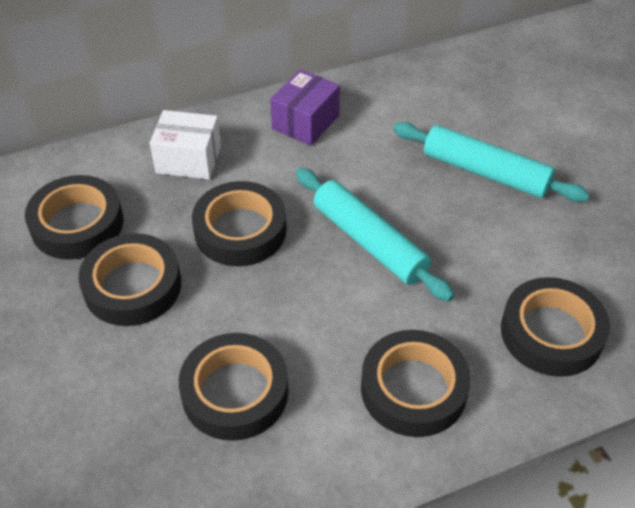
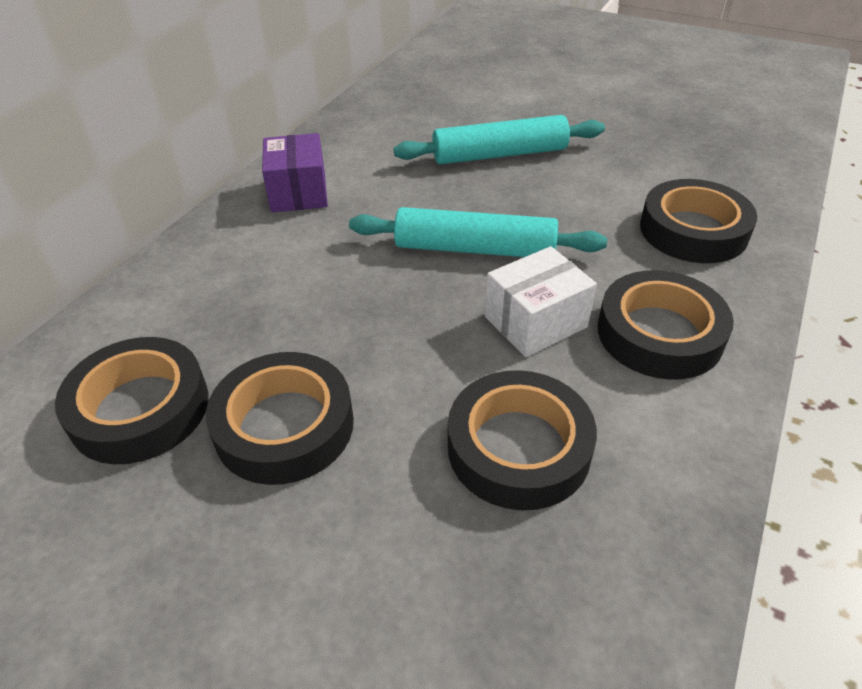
camera: 40 degrees left, 5 degrees down
white box [150,110,221,179] -> white box moved to [485,246,597,357]
black tape [192,181,286,266] -> none

